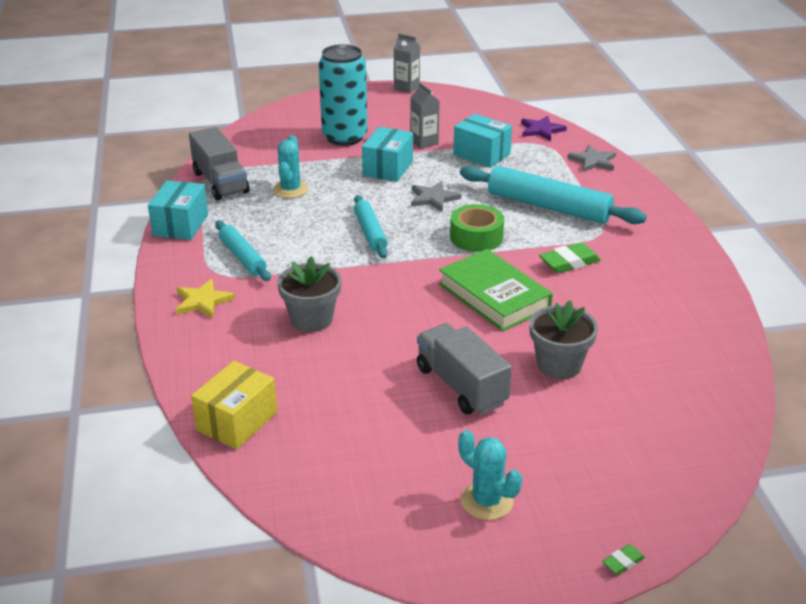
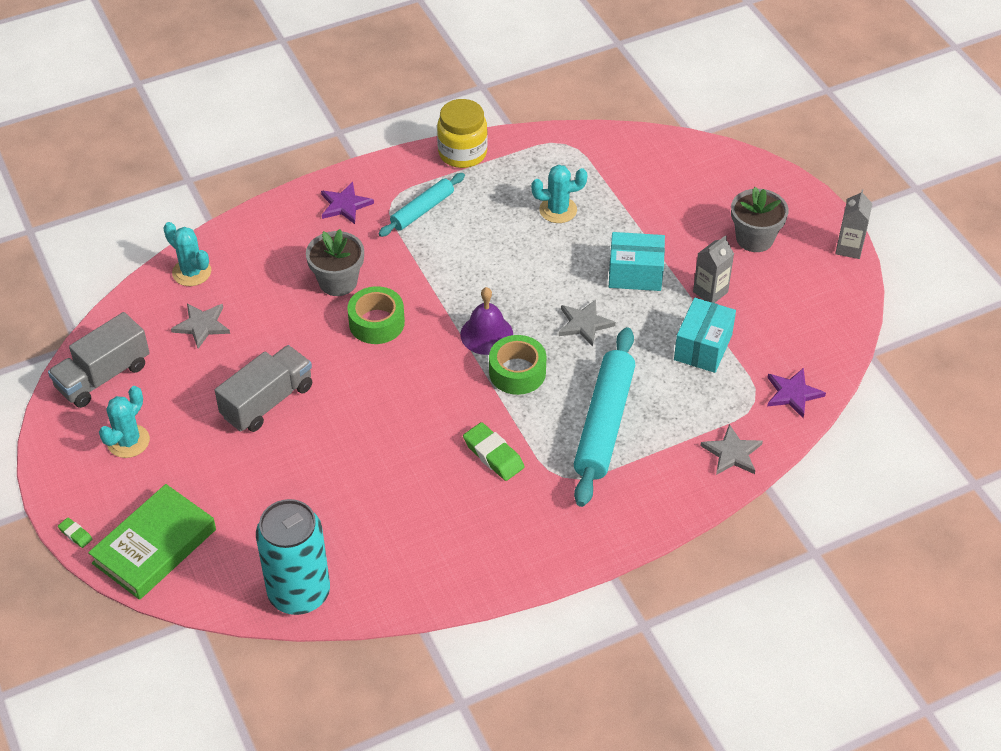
camera: 75 degrees right, 15 degrees up
turquoise box [148,181,208,240] -> yellow jar [437,99,488,168]
yellow star [175,279,235,318] -> purple star [321,182,374,224]
grey truck [189,127,249,200] -> grey truck moved to [48,312,150,408]
yellow box [191,361,277,450] -> turquoise cactus [163,222,211,286]
turquoise can [319,44,367,146] -> turquoise can moved to [256,499,330,615]
turquoise rolling pin [354,195,388,259] -> none
green book [439,249,553,331] -> green book moved to [88,484,216,600]
grey flower pot [530,300,598,379] -> grey flower pot moved to [731,187,788,252]
none -> grey star [171,303,230,349]
none -> green tape [347,286,405,344]
none -> purple bell [460,287,513,355]

